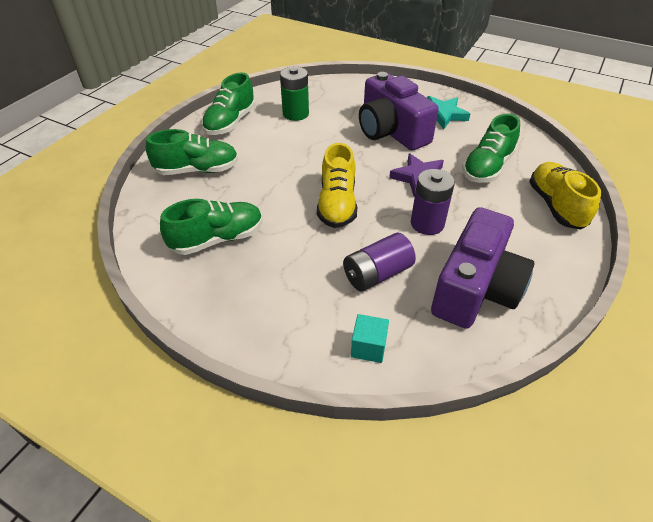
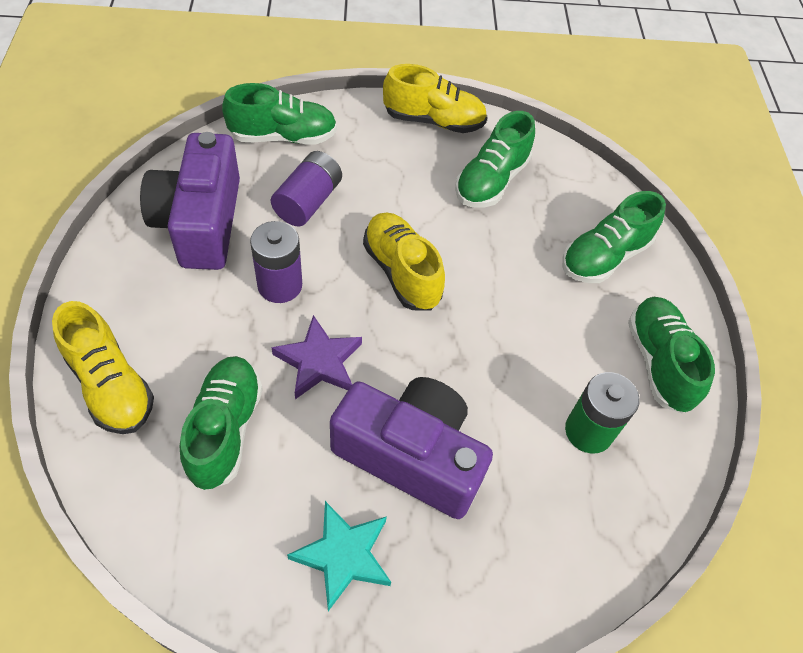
camera: 145 degrees right, 10 degrees up
turquoise cube [351,314,389,363] -> green shoe [222,83,337,145]
none -> yellow shoe [383,64,487,133]

